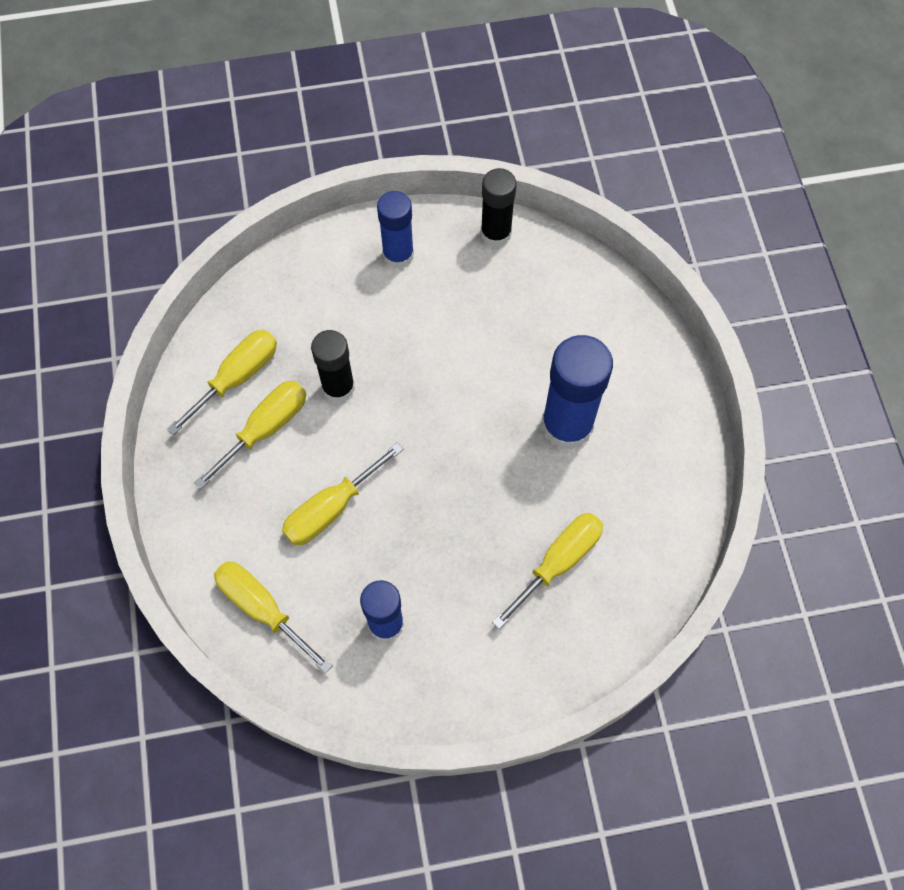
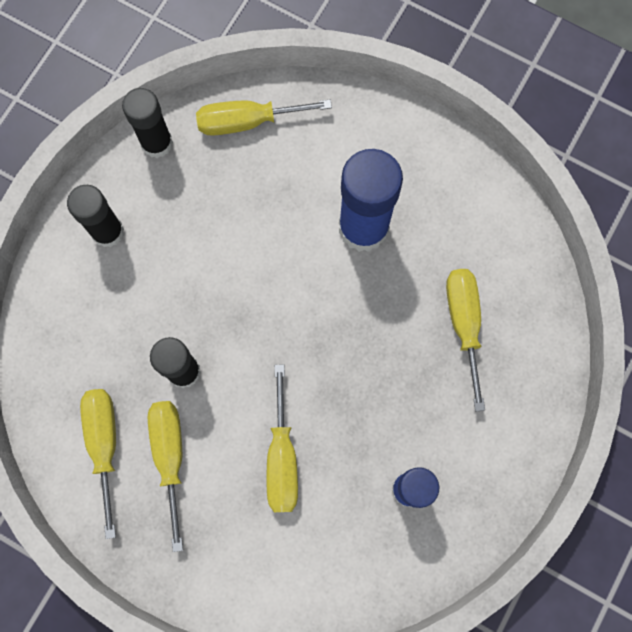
camera: 50 degrees left, 10 degrees up
yellow screwdriver [214,561,333,673] -> yellow screwdriver moved to [196,99,332,136]
blue glue stick [377,191,414,269] -> black glue stick [67,185,124,247]

